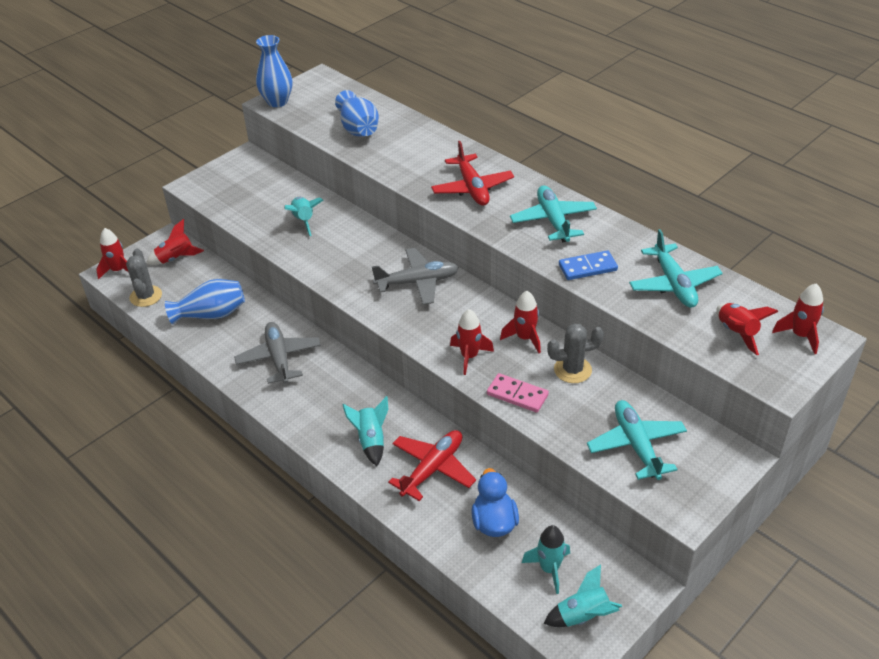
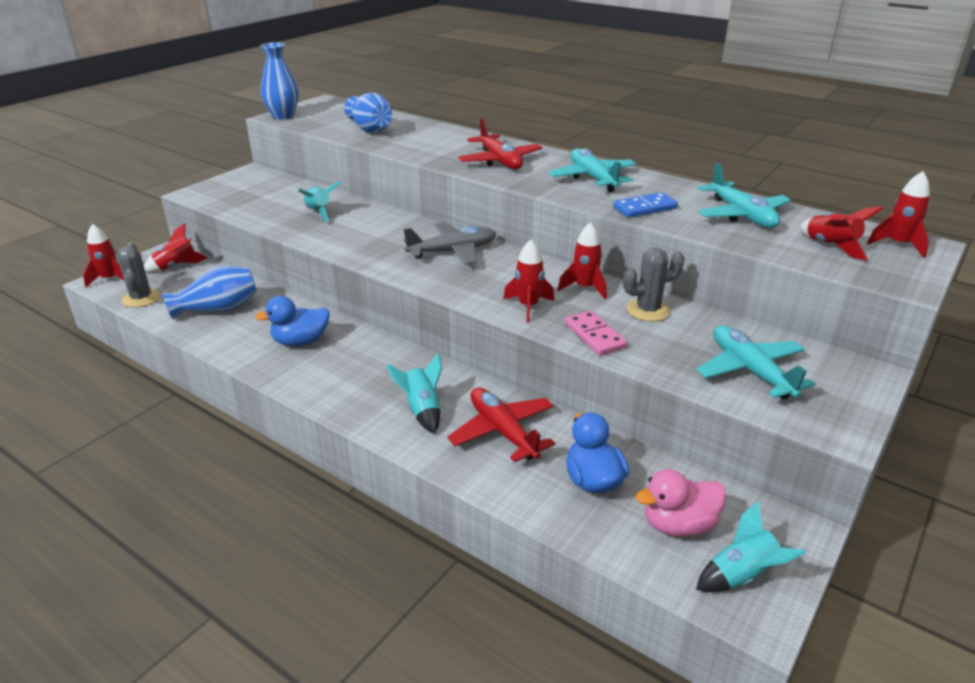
camera: 10 degrees left, 10 degrees down
grey plane [234,322,321,384] -> blue duck [255,296,330,346]
red plane [388,430,476,501] -> red plane turned 60 degrees counterclockwise [447,388,555,462]
pink domino [487,373,549,413] -> pink domino turned 45 degrees clockwise [565,311,627,356]
turquoise rocket [522,525,570,594] -> pink duck [635,469,727,537]

